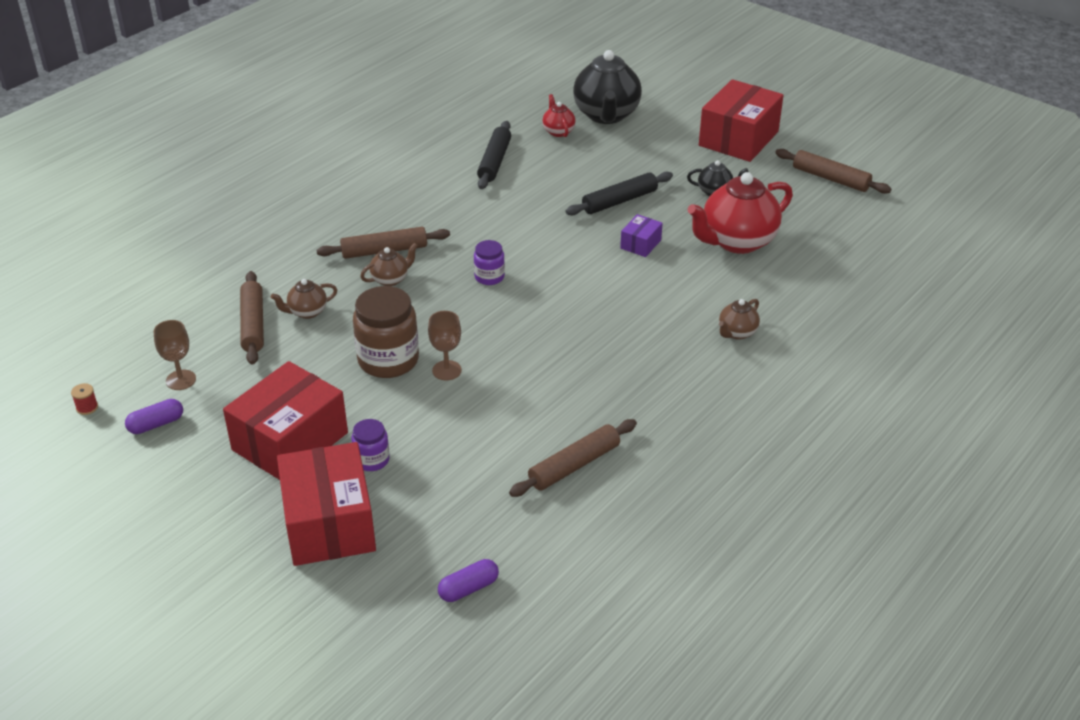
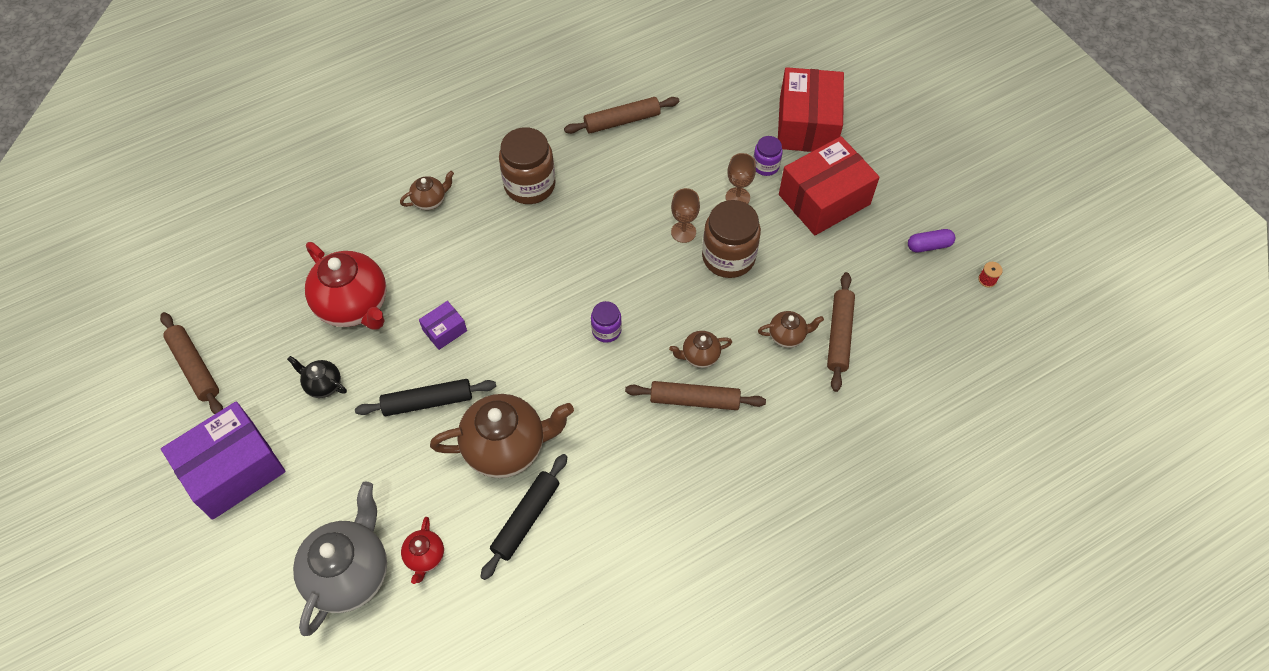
camera: 160 degrees left, 20 degrees up
brown goblet [154,320,196,390] -> brown goblet moved to [726,153,756,204]
purple capsule [438,559,499,602] -> none
black teapot [573,50,642,124] -> grey teapot [293,482,387,636]
red teapot [687,172,793,254] -> red teapot turned 60 degrees clockwise [305,242,386,330]
red box [699,79,784,162] -> purple box [161,401,286,520]
none -> brown teapot [430,394,574,478]
none -> brown jar [499,127,555,204]

